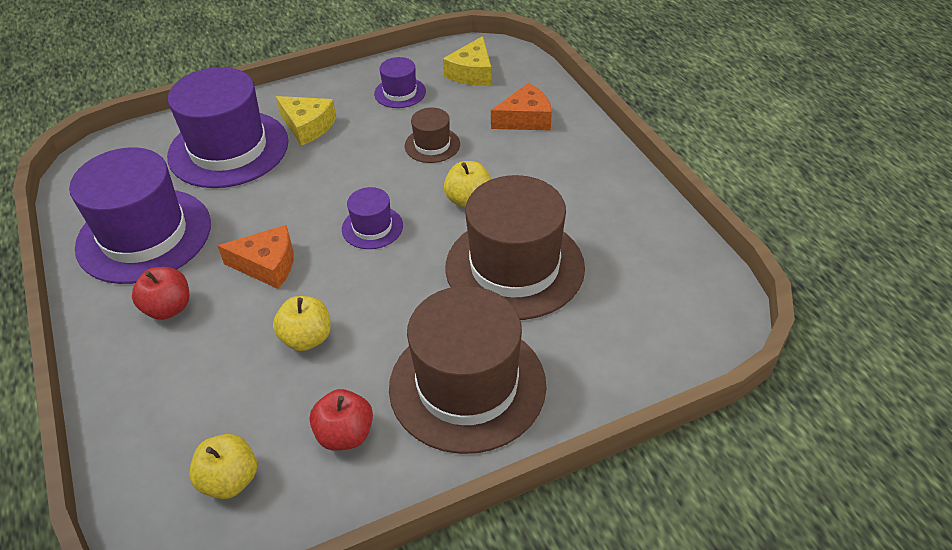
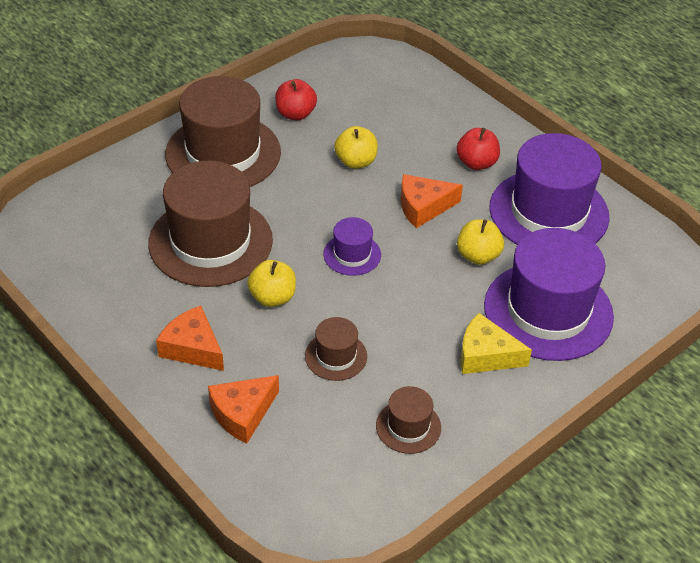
camera: 160 degrees right, 0 degrees up
yellow apple [189,434,257,499] -> yellow apple moved to [457,219,504,265]
purple hat [374,57,426,108] -> brown hat [376,386,441,454]
yellow cheese [443,36,492,86] -> none
none -> orange cheese [156,306,224,371]

